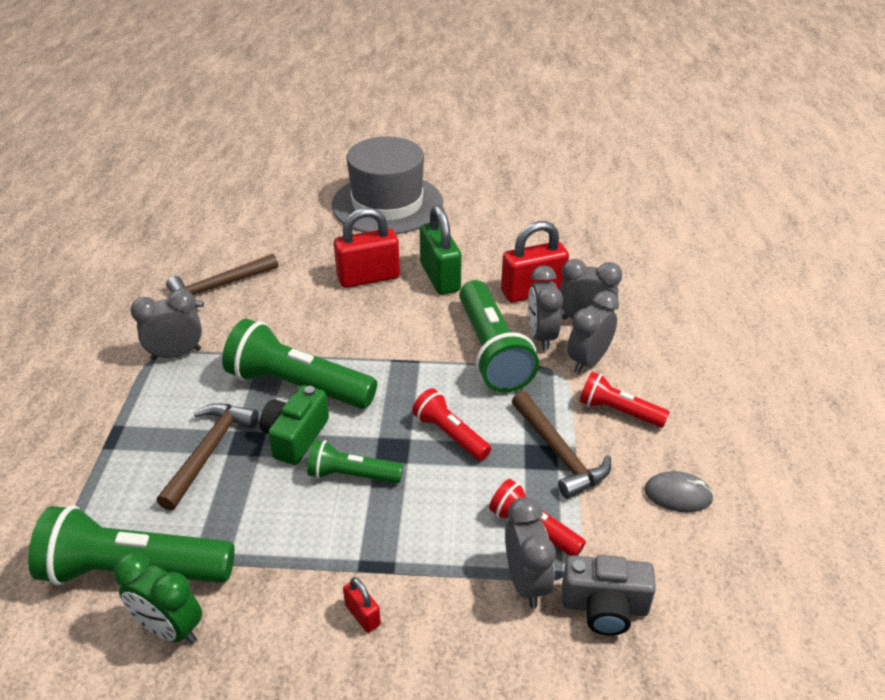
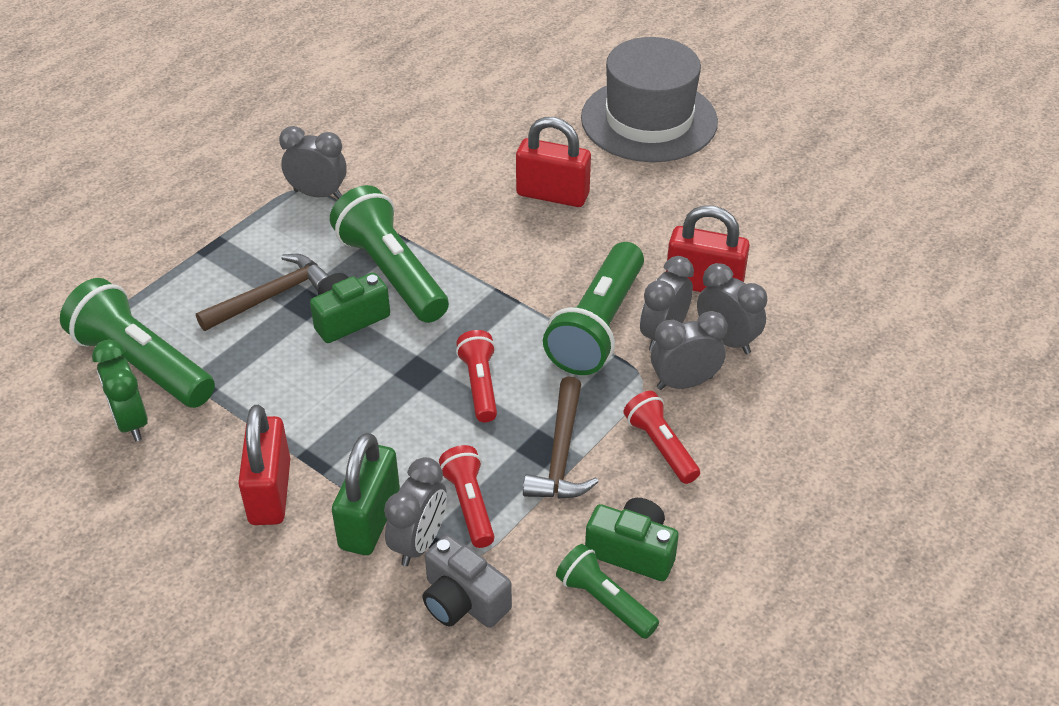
camera: 35 degrees right, 5 degrees up
brown hammer [166,254,278,307] -> none
green flashlight [307,440,403,483] -> green flashlight moved to [556,544,659,639]
red padlock [343,577,381,633] -> red padlock [238,405,290,525], size x2.13
green padlock [420,205,462,295] -> green padlock moved to [332,433,400,555]
grey mouse [644,471,714,512] -> green camera [585,498,679,581]

